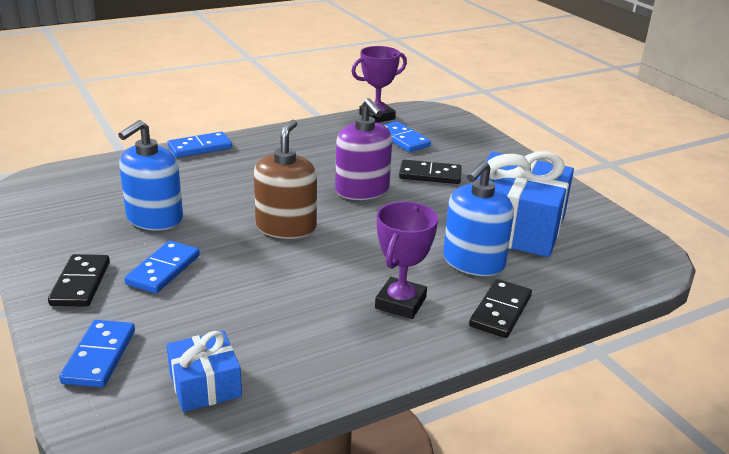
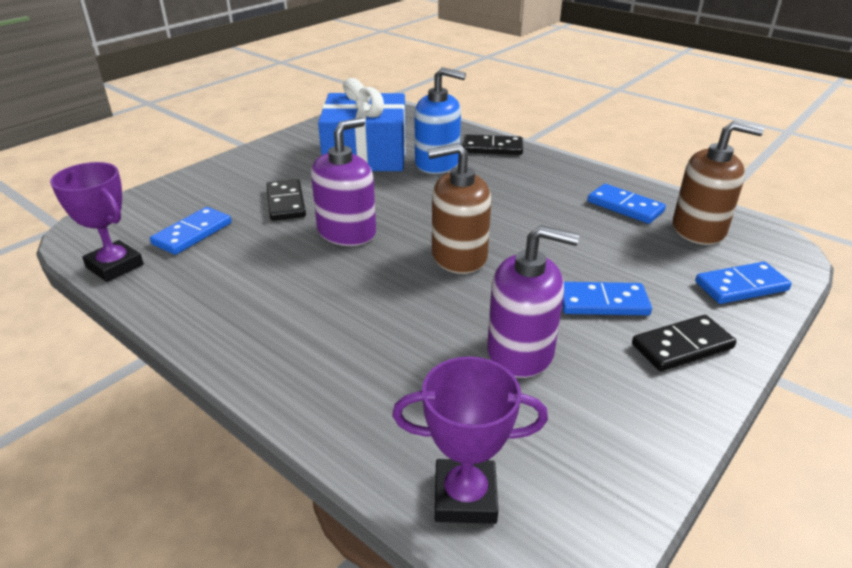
camera: 110 degrees left, 5 degrees up
blue soap dispenser [118,120,183,231] -> purple soap dispenser [487,225,580,378]
blue gift [166,331,242,412] -> brown soap dispenser [673,121,764,245]
blue domino [168,132,232,158] -> blue domino moved to [587,184,666,224]
purple trophy [375,201,438,319] -> purple trophy moved to [392,357,548,524]

